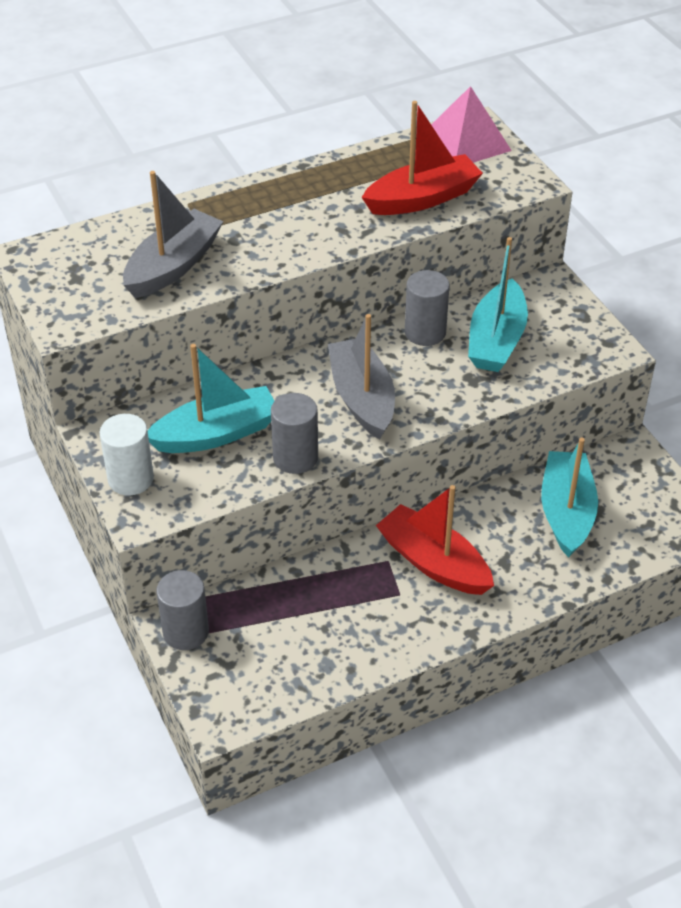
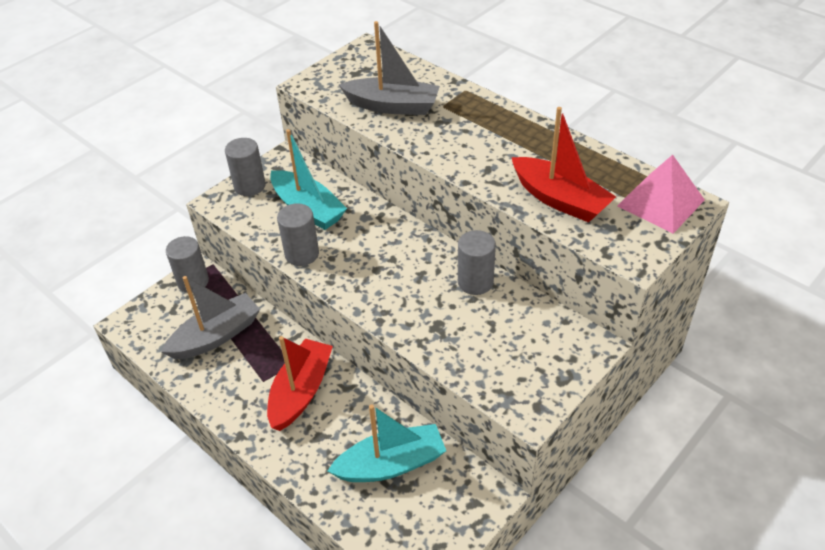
camera: 70 degrees right, 0 degrees up
white cylinder [99,414,154,495] -> grey cylinder [225,138,266,196]
grey boat [328,314,395,439] -> grey boat moved to [161,276,260,359]
turquoise boat [468,237,528,372] -> none

